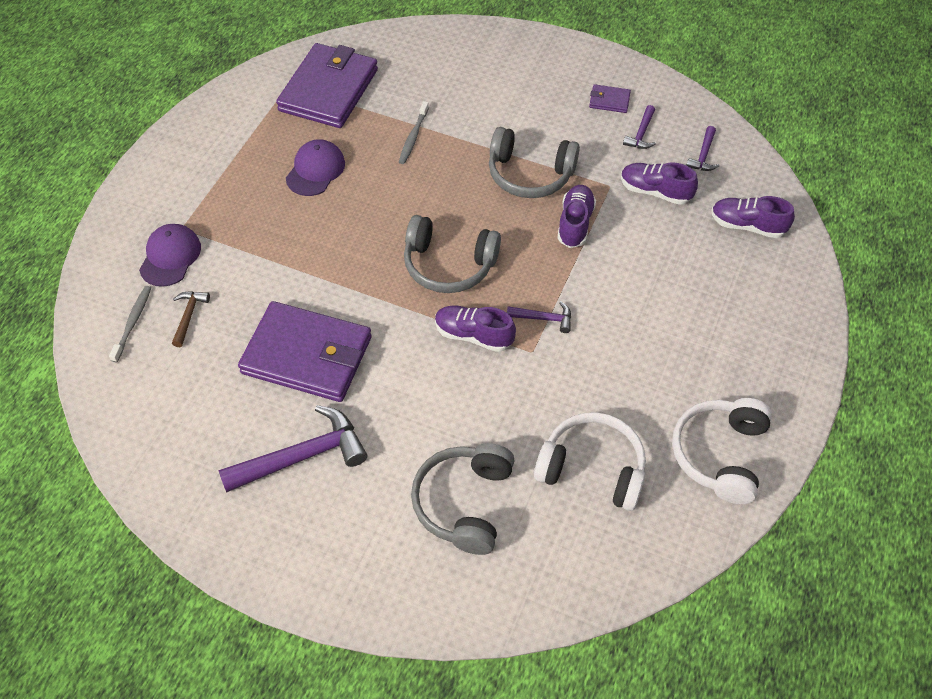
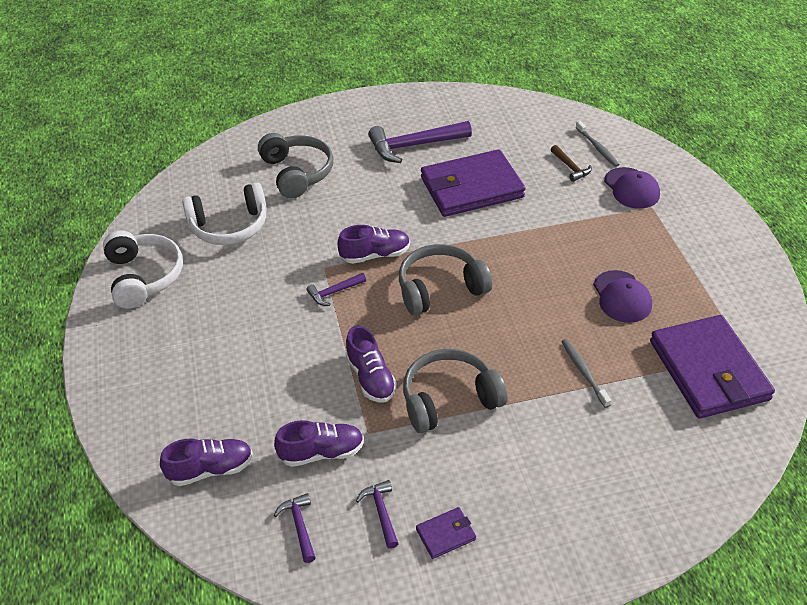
camera: 145 degrees right, 10 degrees down
purple hammer [218,405,367,493] -> purple hammer turned 45 degrees clockwise [368,121,472,163]

